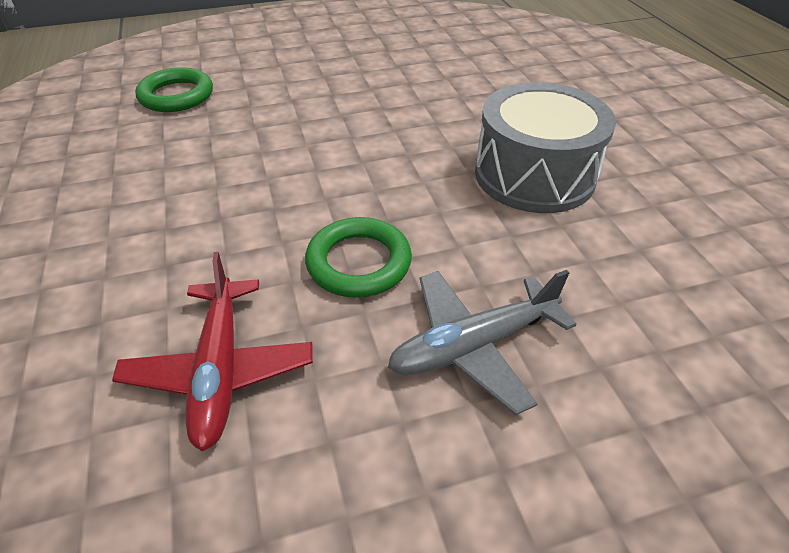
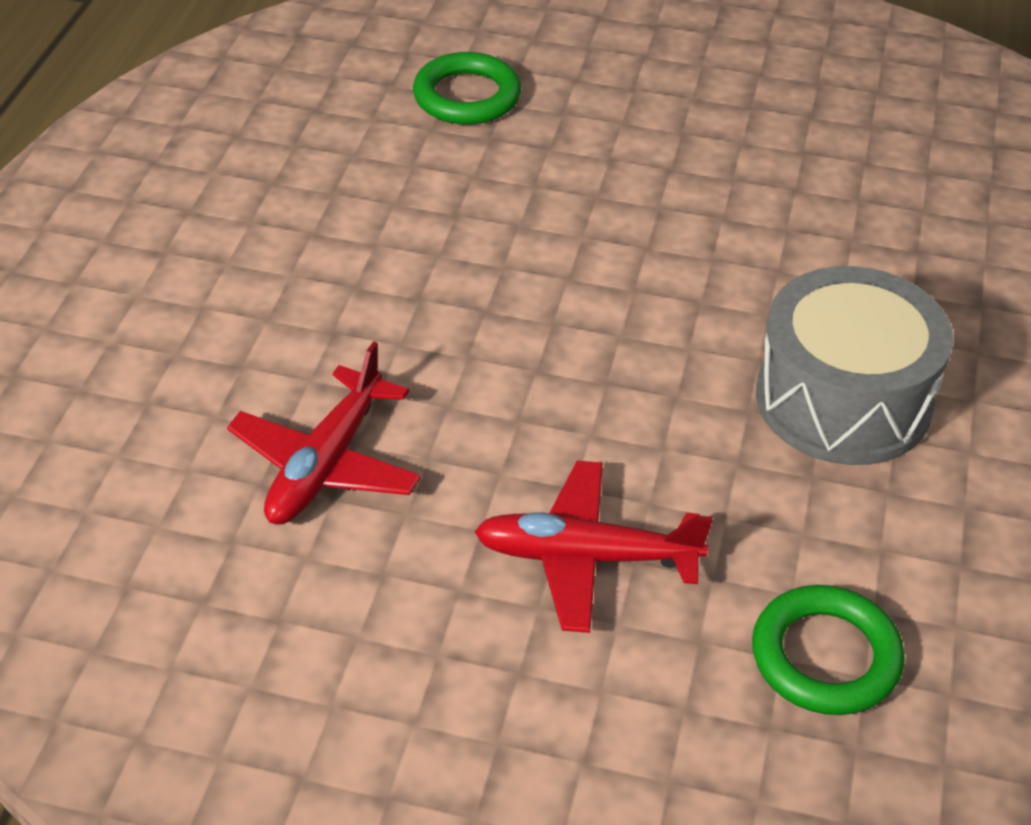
camera: 30 degrees right, 0 degrees up
green ring [305,217,412,298] -> green ring moved to [752,585,905,715]
grey plane [388,270,576,415] -> red plane [474,461,712,633]

